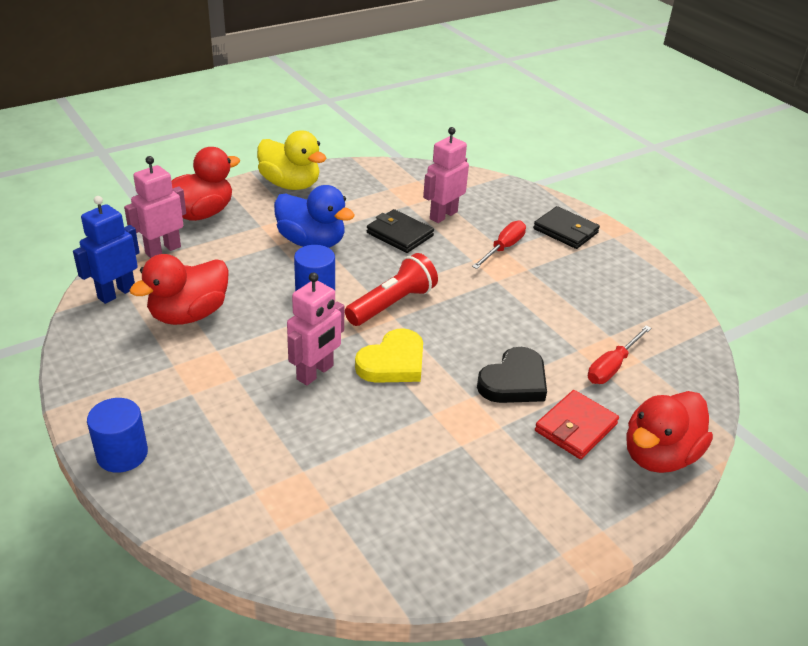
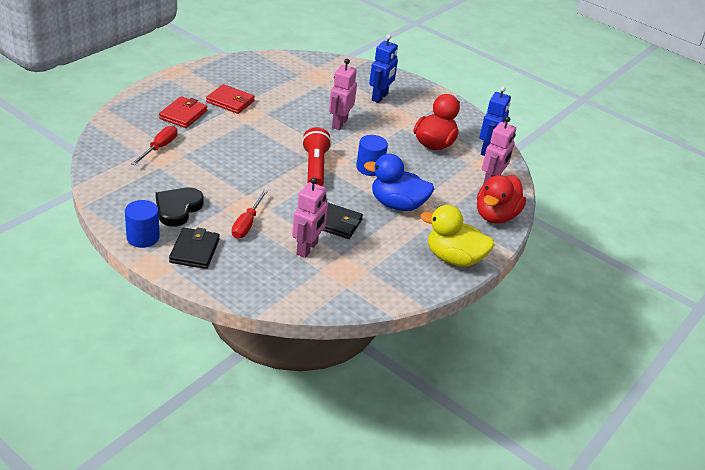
camera: 160 degrees right, 0 degrees up
blue cylinder [87,398,148,473] -> blue cylinder moved to [125,200,160,248]
red flashlight [345,253,438,326] -> red flashlight turned 150 degrees clockwise [302,127,331,186]
yellow heart [355,328,423,383] -> none
black heart [477,347,547,403] -> black heart moved to [156,188,204,227]
black wallet [533,206,600,249] -> black wallet turned 75 degrees clockwise [169,227,220,269]
red duck [626,391,713,473] -> none
none -> red wallet [206,84,255,114]
none -> blue robot [369,34,398,103]

